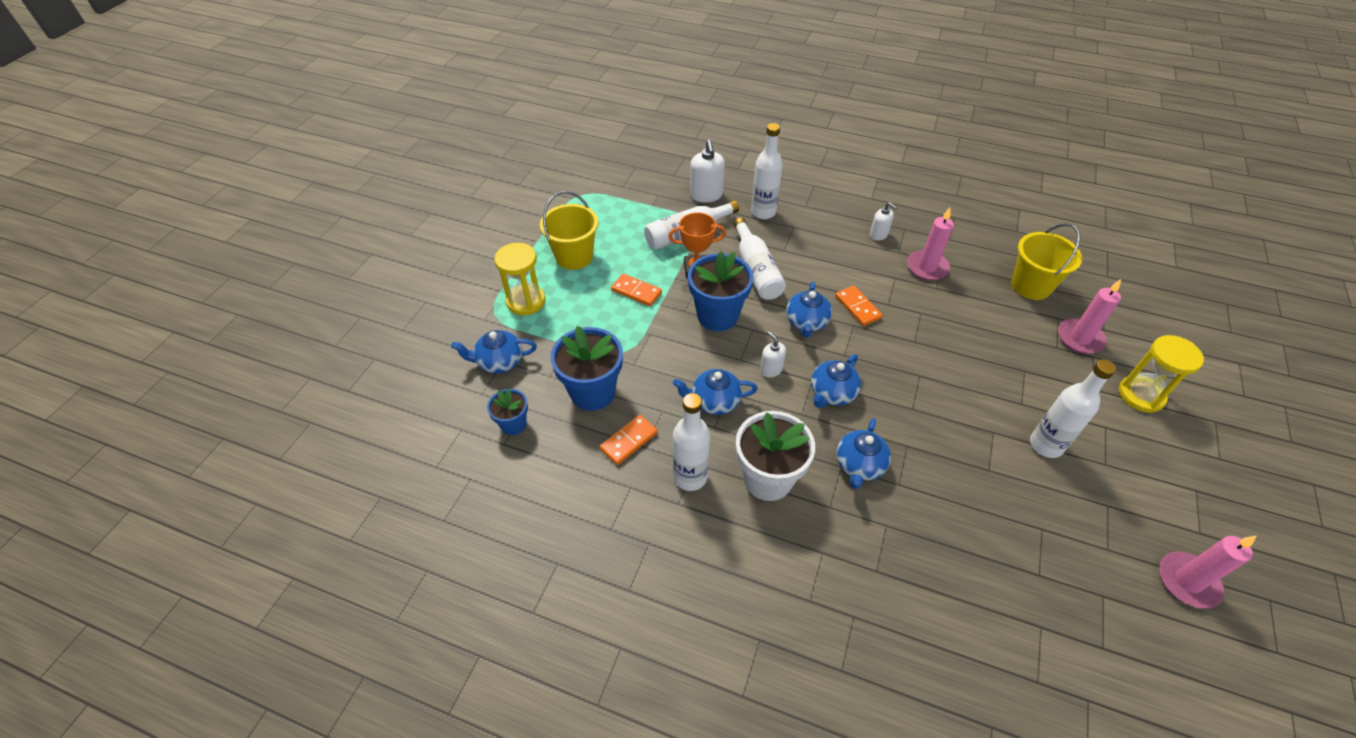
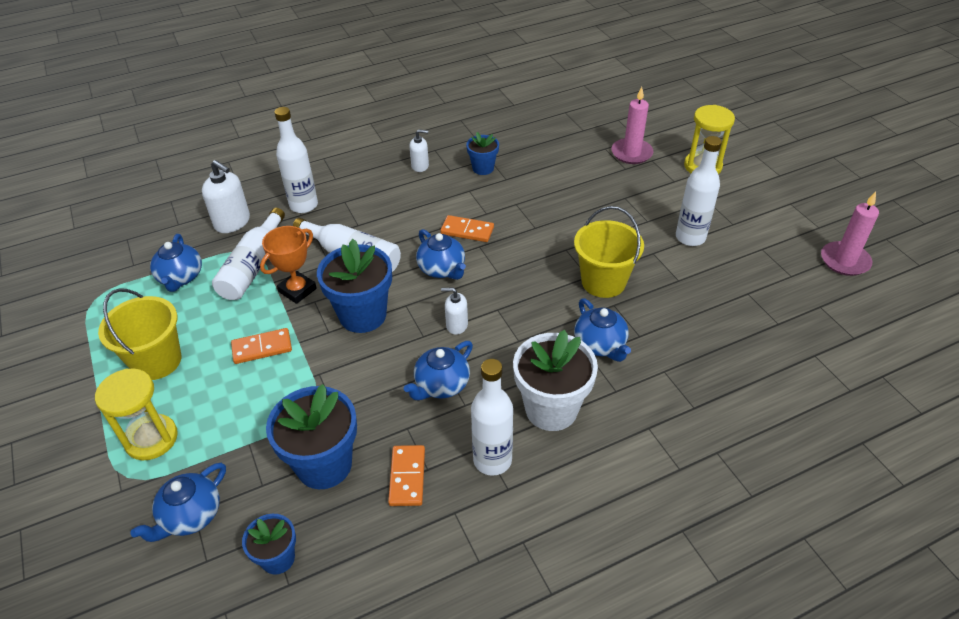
camera: 45 degrees left, 5 degrees down
blue teapot [811,354,861,408] -> blue teapot moved to [150,234,202,292]
pink candle [907,208,954,280] -> blue flower pot [466,132,499,175]
yellow bucket [1011,223,1082,300] -> yellow bucket moved to [574,206,644,298]

